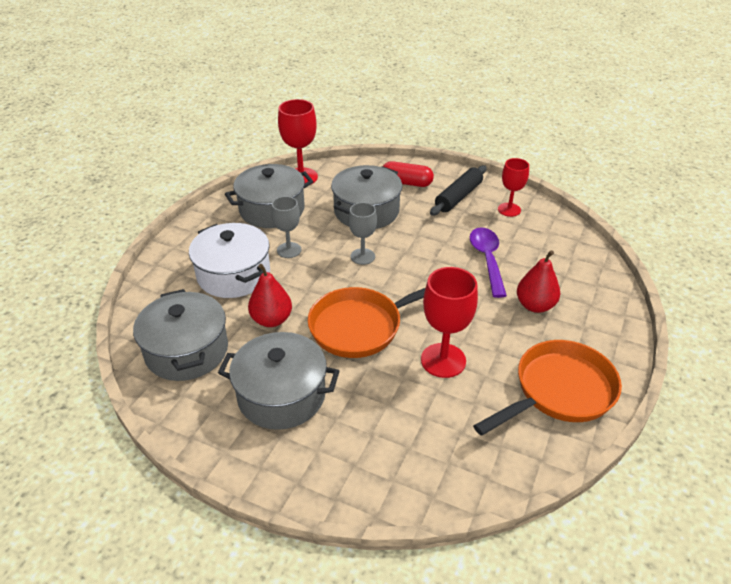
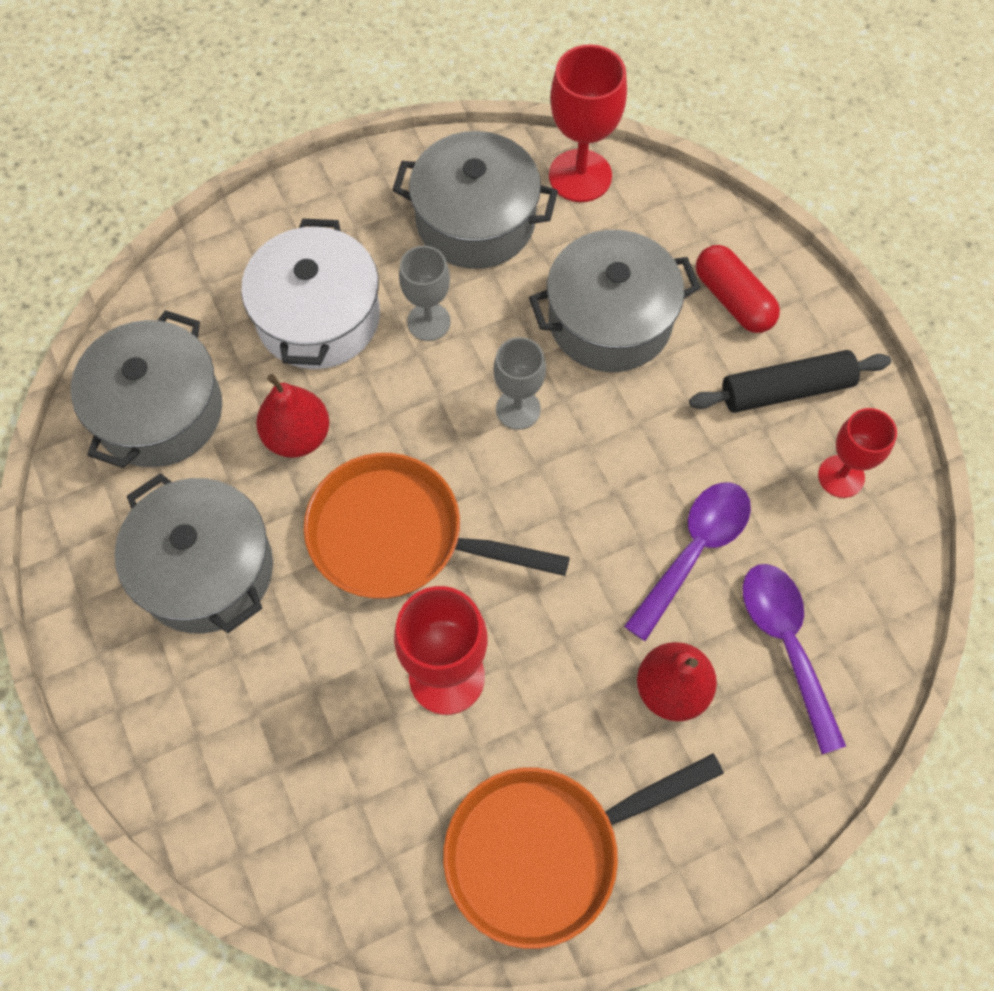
camera: 40 degrees right, 25 degrees up
orange pan [473,340,622,436] -> orange pan turned 150 degrees clockwise [443,754,724,949]
none -> purple spoon [742,564,846,754]

